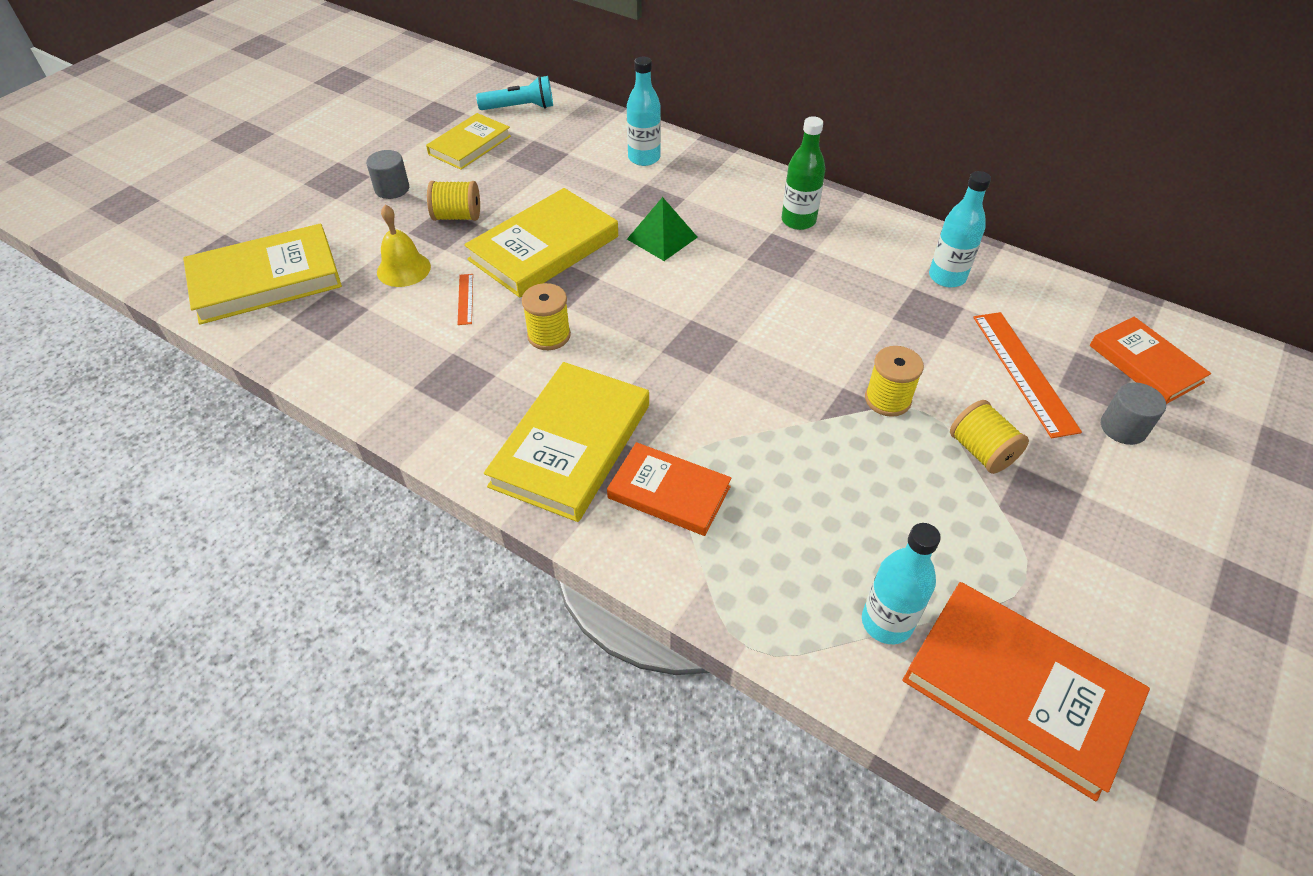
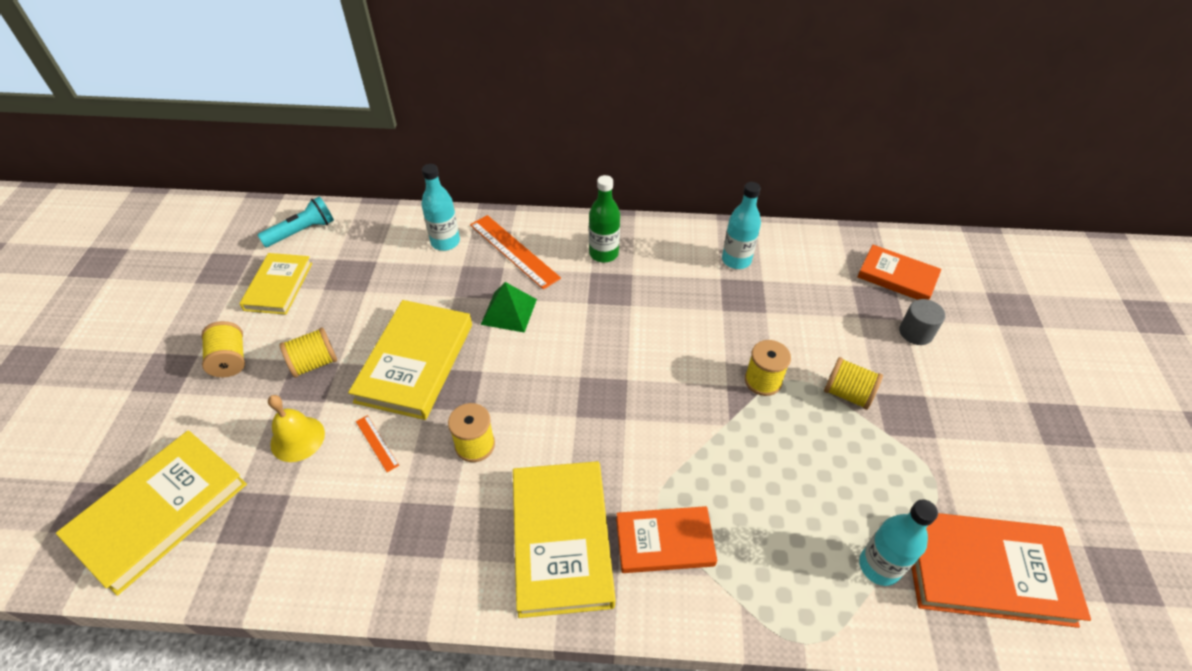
camera: 30 degrees left, 0 degrees up
grey cylinder [366,150,409,199] -> yellow spool [202,321,245,377]
orange ruler [973,312,1082,438] -> orange ruler moved to [470,215,561,289]

